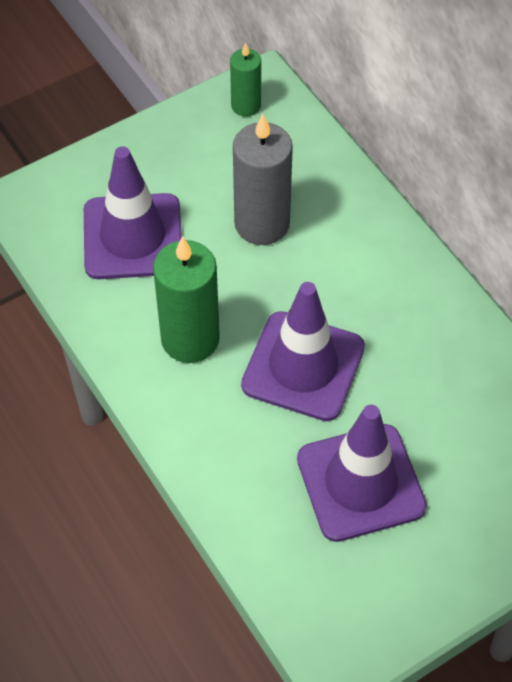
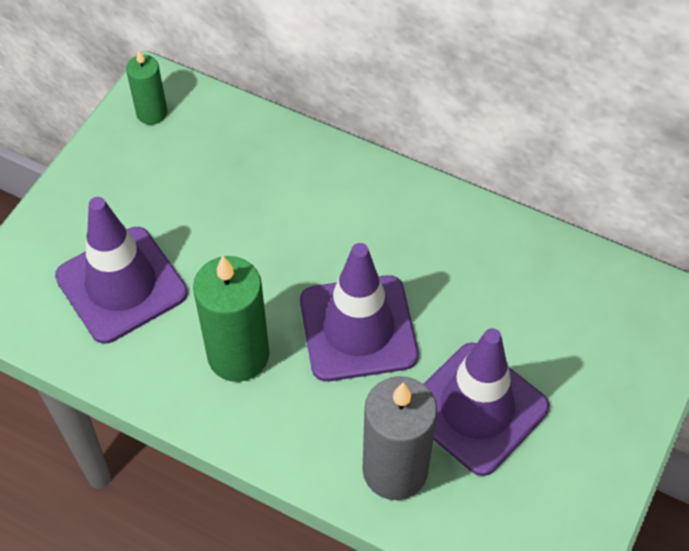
camera: 30 degrees left, 0 degrees up
grey candle [233,114,293,245] -> grey candle moved to [362,376,437,500]

